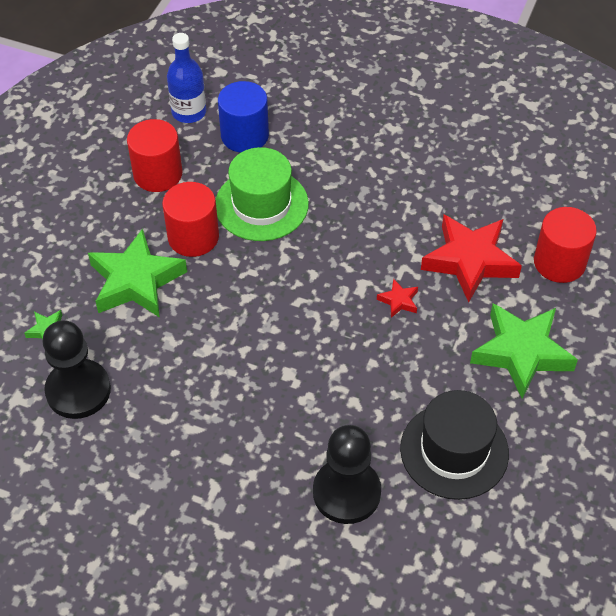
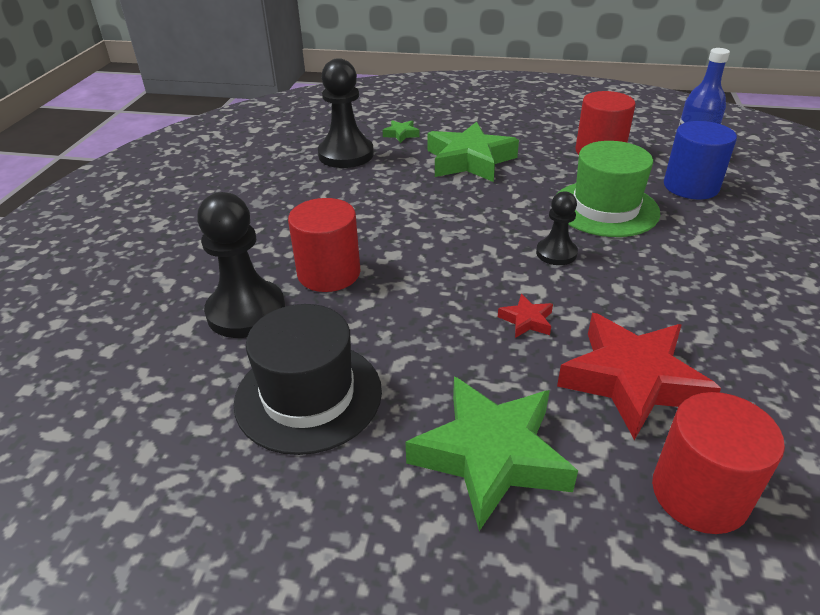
camera: 80 degrees right, 15 degrees down
red cylinder [162,182,219,257] -> red cylinder moved to [288,198,361,292]
none -> black pawn [536,191,578,265]

